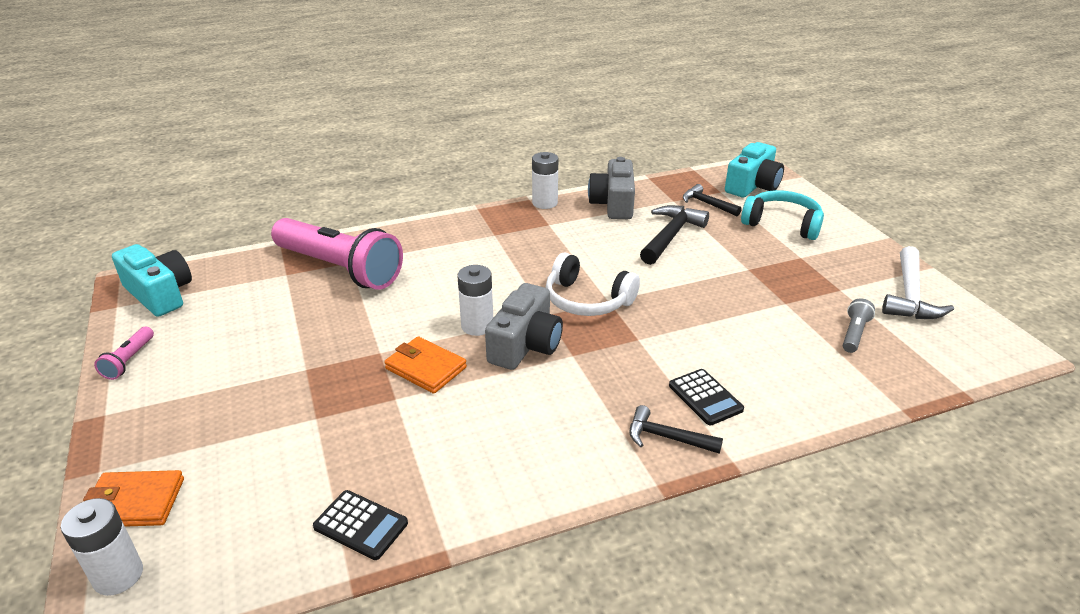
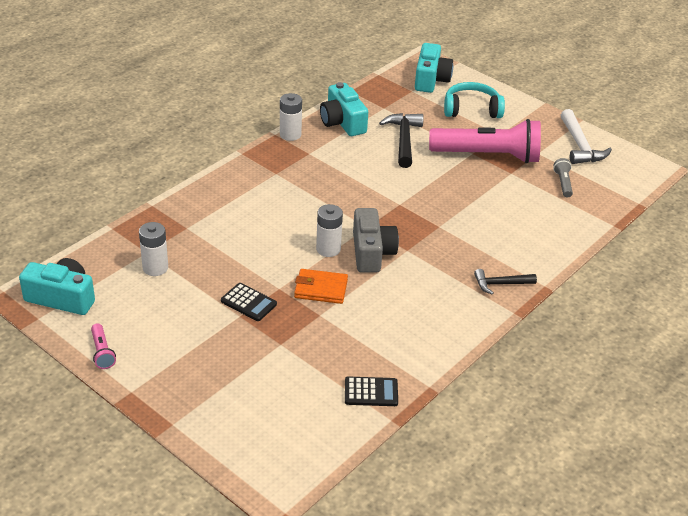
camera: 30 degrees left, 5 degrees up
white battery [61,498,143,596] -> white battery moved to [139,222,168,276]
orange wallet [83,470,184,527] -> none
pink flashlight [271,218,403,290] -> pink flashlight moved to [429,119,541,164]
white headphones [546,252,640,316] -> none
grey camera [588,157,635,219] -> turquoise camera [320,82,368,136]
black calculator [669,369,744,425] -> black calculator moved to [221,283,277,321]
black hammer [683,184,742,216] -> none

